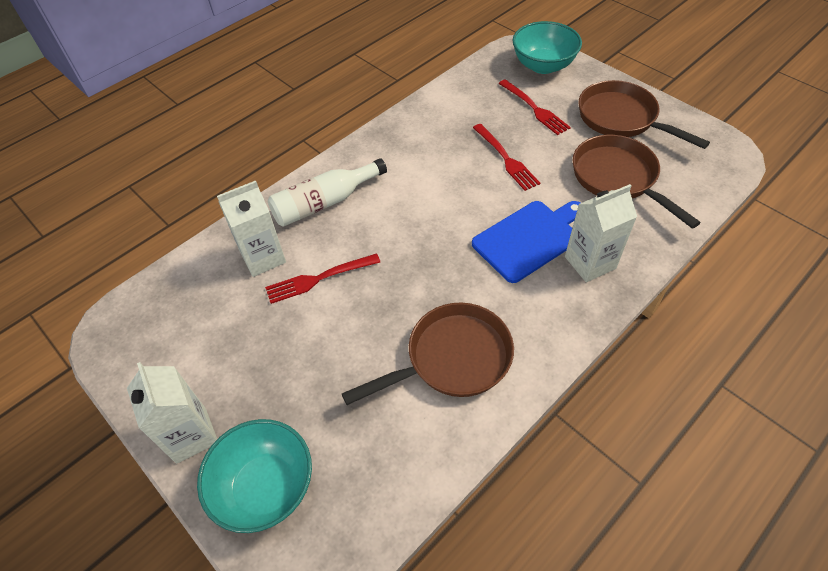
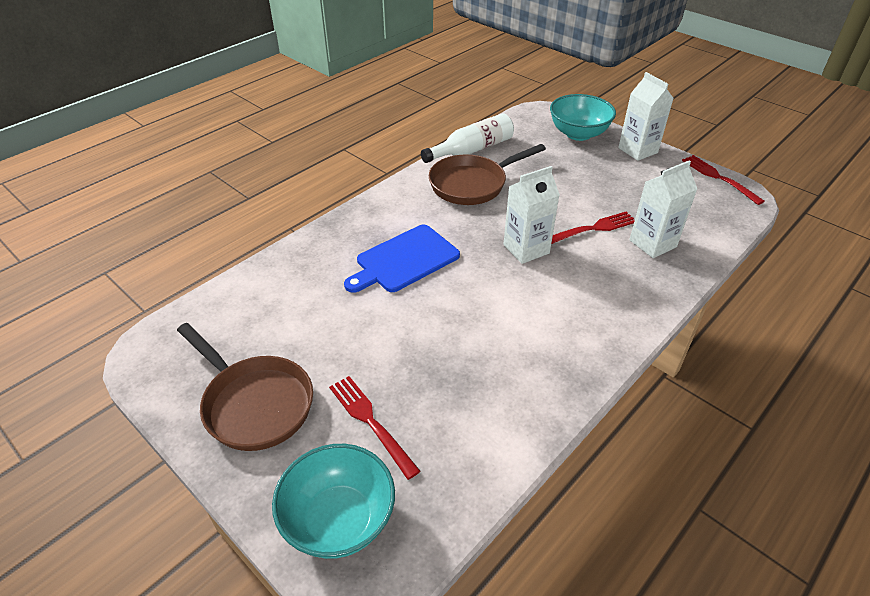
camera: 175 degrees right, 10 degrees down
white bottle [268,158,387,227] -> white bottle moved to [421,113,514,163]
red fork [473,124,540,191] -> red fork moved to [682,155,765,205]
white carton [565,184,637,282] -> white carton moved to [503,166,560,264]
brown pan [572,135,701,229] -> none

